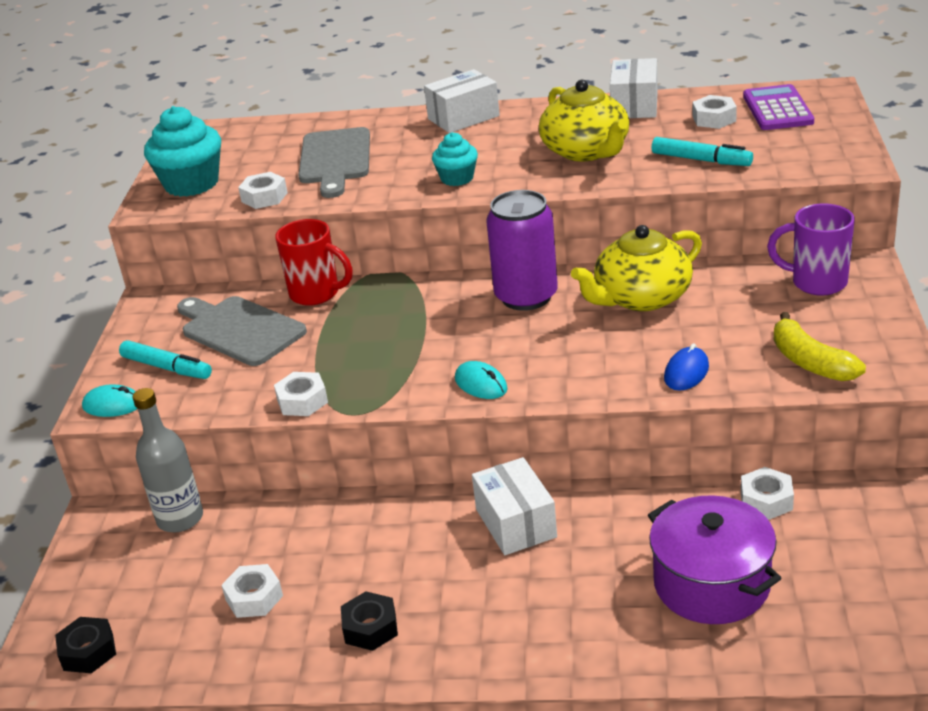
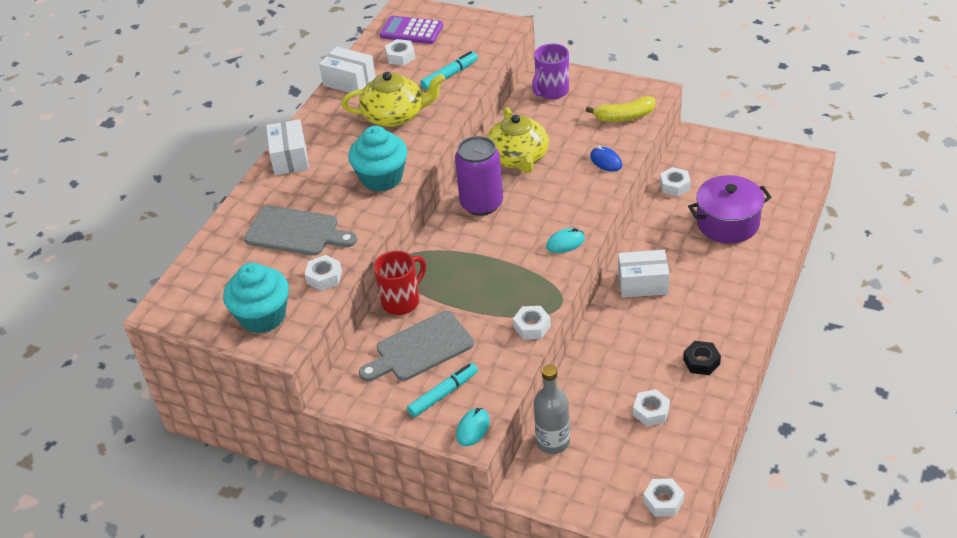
camera: 70 degrees left, 10 degrees up
black nut [55,617,116,673] -> white nut [643,479,684,517]
turquoise cupcake [432,132,478,186] -> turquoise cupcake [348,126,407,192], size x1.73

